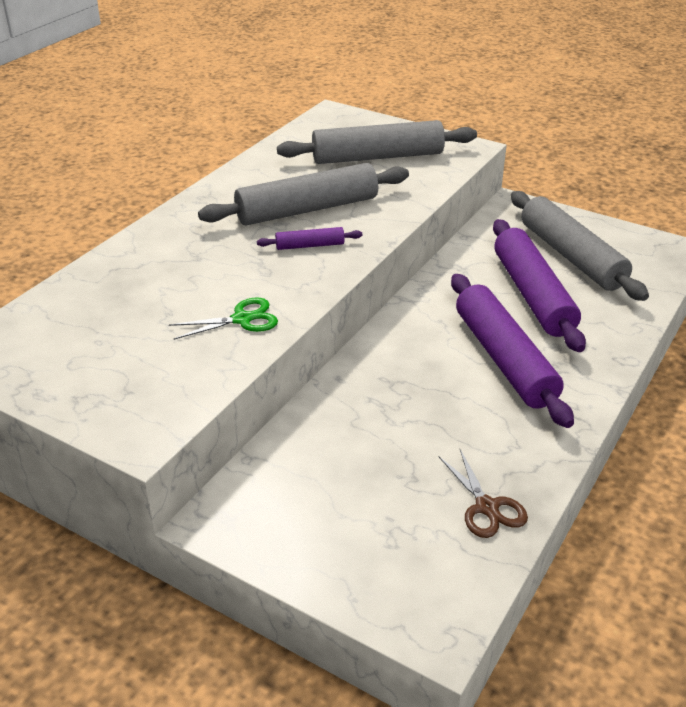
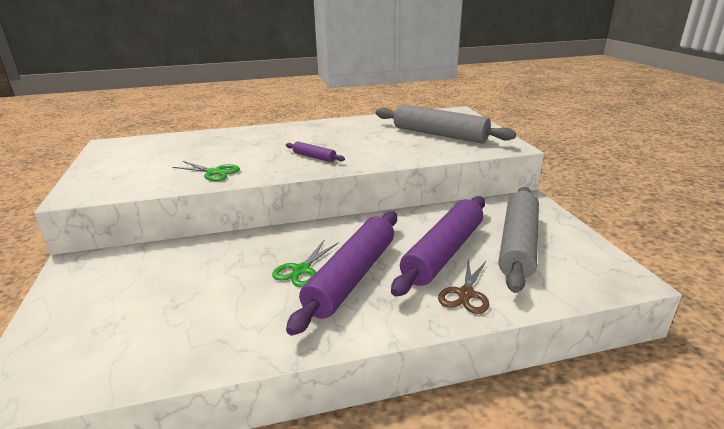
camera: 45 degrees right, 10 degrees down
grey rolling pin [198,163,409,225] -> none
brown scissors [438,449,528,538] -> brown scissors moved to [438,259,489,314]
none -> green scissors [272,240,338,287]

